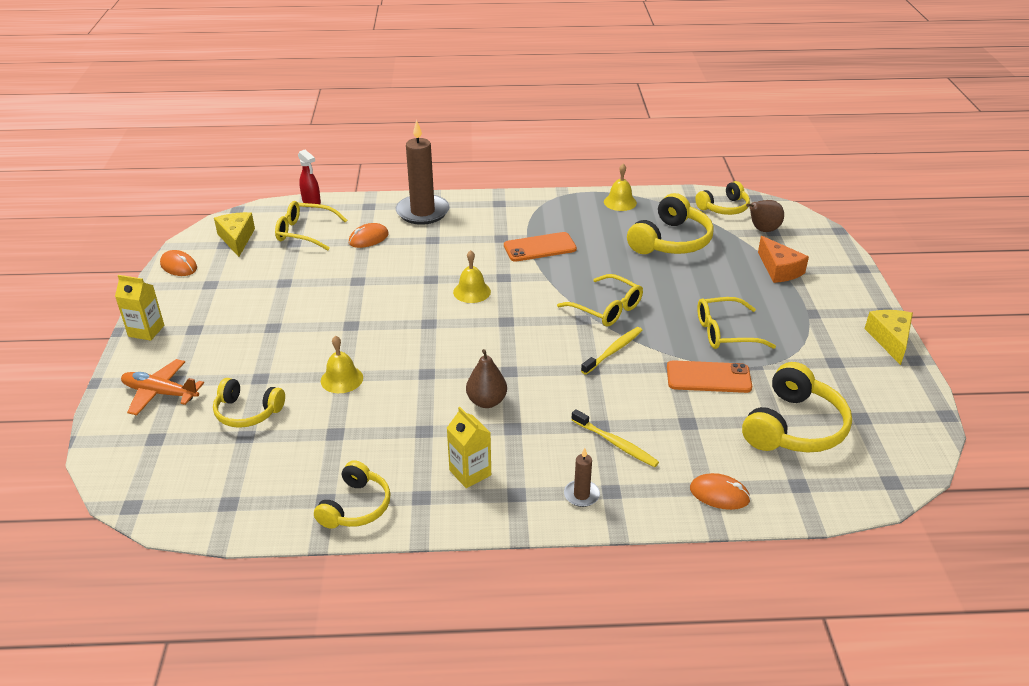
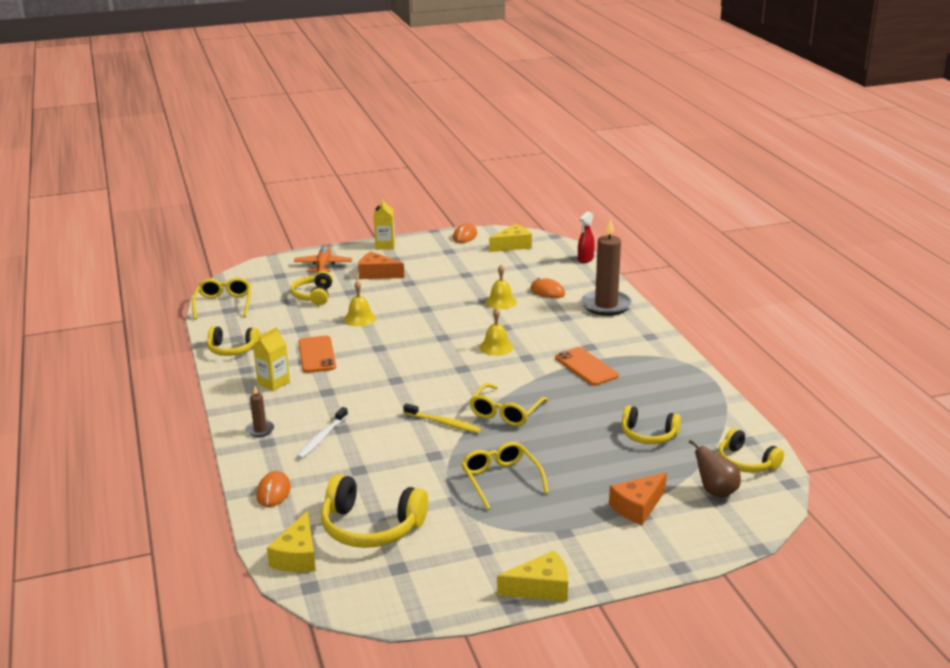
camera: 75 degrees right, 10 degrees down
yellow glasses [275,201,347,250] -> yellow glasses moved to [192,278,251,320]
brown pear [466,349,507,408] -> none
yellow toothbrush [571,409,659,467] -> white toothbrush [296,407,348,459]
yellow bell [604,164,637,211] -> yellow bell moved to [486,265,517,309]
yellow headphones [627,193,714,254] -> yellow headphones [622,405,681,444], size x0.63
orange phone [667,360,752,393] -> orange phone moved to [298,336,336,373]
none -> yellow cheese [267,511,316,572]
none -> orange cheese [358,252,404,279]

